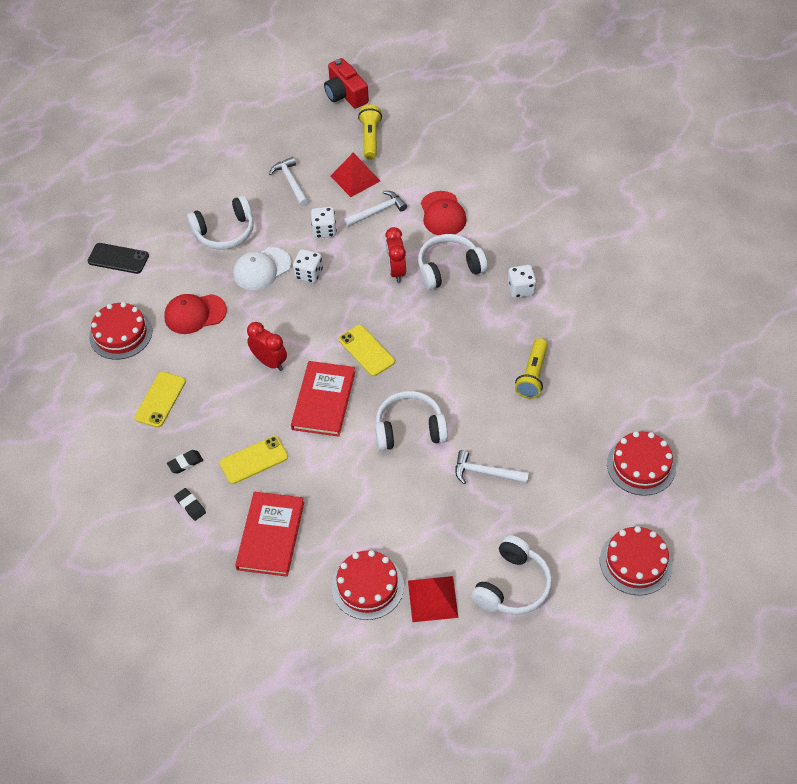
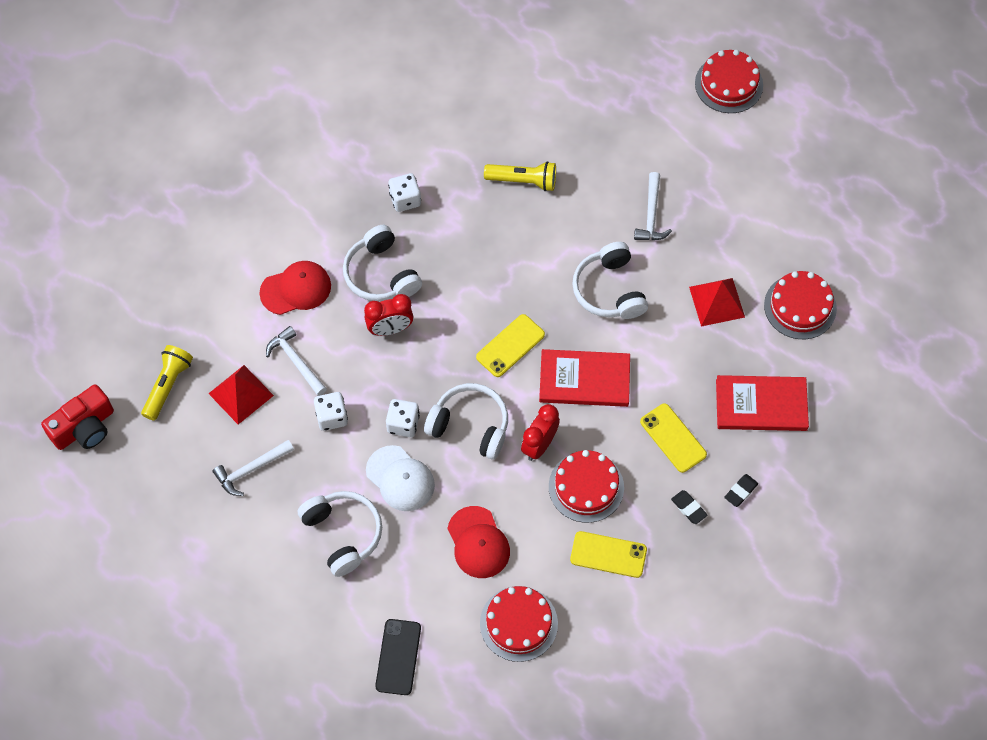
camera: 100 degrees left, 10 degrees up
yellow flashlight [358,105,382,160] -> yellow flashlight turned 120 degrees clockwise [141,345,193,421]
red pyramid [408,576,458,622] -> red pyramid moved to [689,278,745,327]
white headphones [471,535,552,615] -> white headphones moved to [424,383,508,459]
red cake [607,431,676,496] -> red cake moved to [549,450,624,523]

